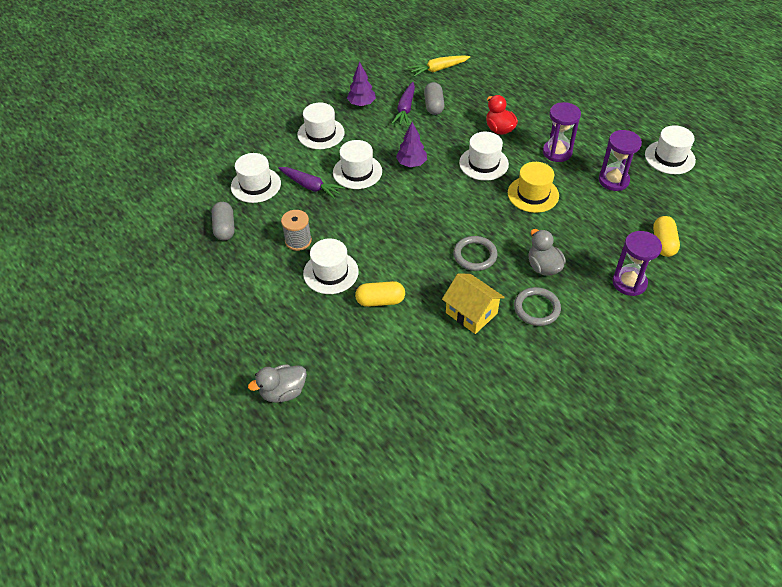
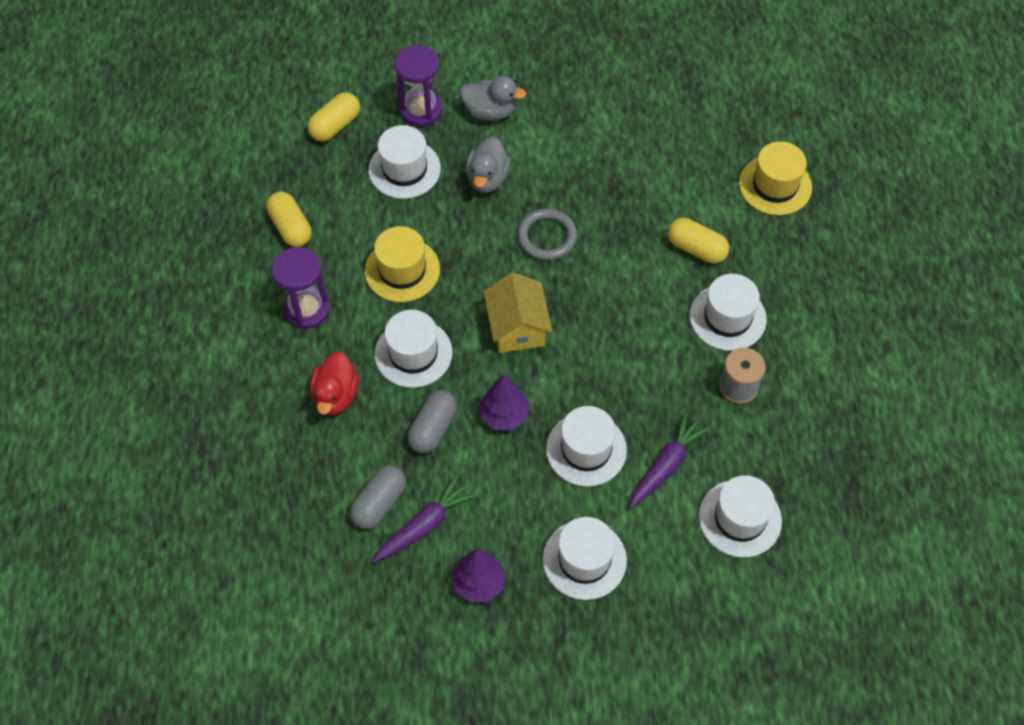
camera: 145 degrees left, 10 degrees up
grey capsule [212,202,235,241] -> grey capsule moved to [408,390,457,453]
grey duck [248,364,307,403] -> grey duck moved to [460,76,527,121]
purple carrot [278,167,345,199] -> purple carrot turned 60 degrees clockwise [629,412,710,508]
yellow carrot [408,55,470,77] -> none
yellow house [442,273,505,334] -> yellow house moved to [484,272,552,353]
grey ring [514,287,561,326] -> none
purple hourglass [599,130,642,191] -> yellow capsule [266,192,311,247]
white hat [645,125,696,174] -> white hat moved to [369,125,441,199]
none -> yellow hat [739,141,812,215]

